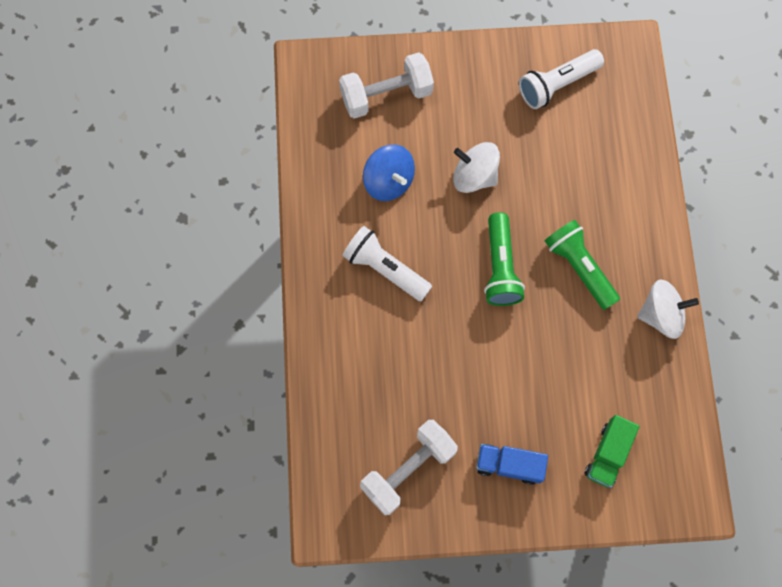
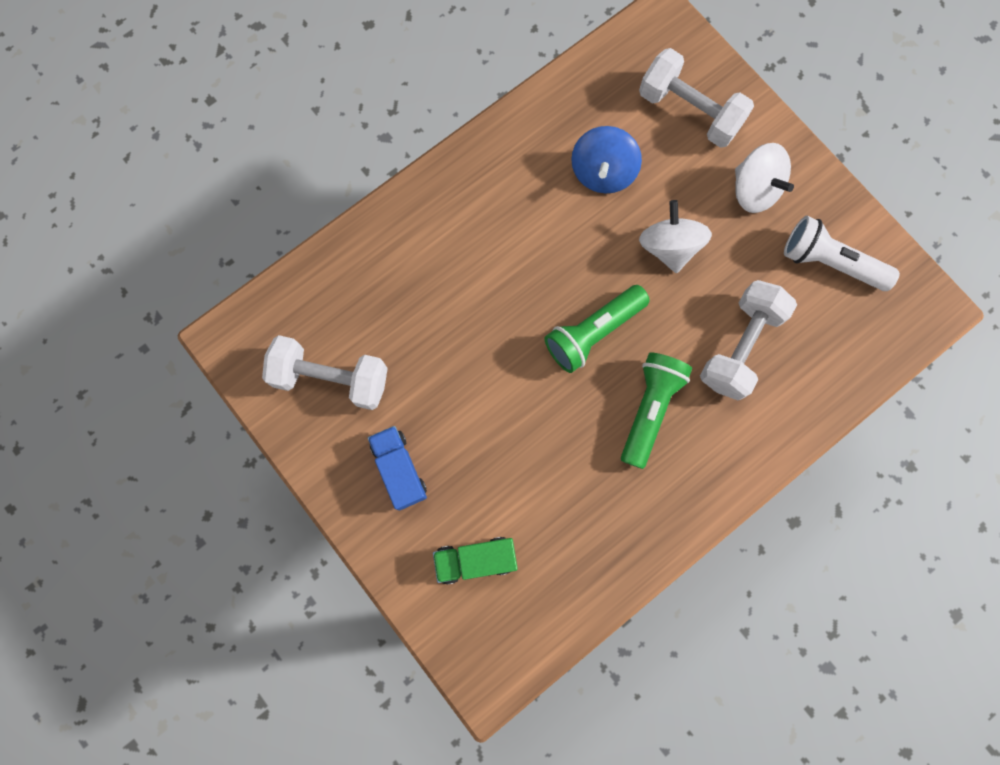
camera: 55 degrees right, 5 degrees up
white flashlight [342,226,432,301] -> none
white spinning top [637,280,699,339] -> white spinning top moved to [735,143,794,213]
none -> white dumbbell [700,280,797,400]

